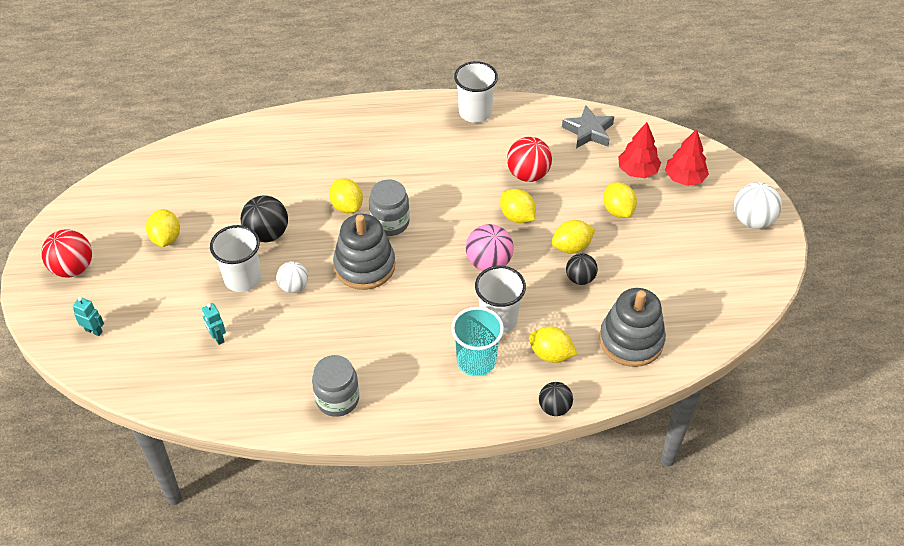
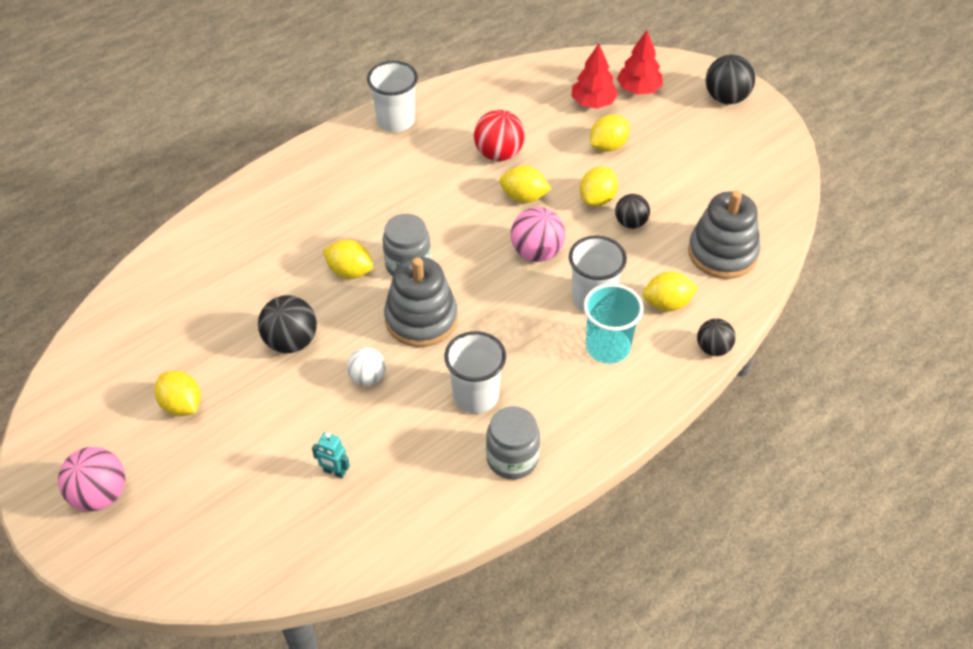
camera: 35 degrees left, 0 degrees up
red ball [41,229,92,277] -> pink ball [58,447,125,511]
turquoise robot [73,297,104,336] -> none
white cup [210,225,261,292] -> white cup moved to [444,331,506,413]
grey star [562,105,614,148] -> none
yellow lemon [603,182,637,218] -> yellow lemon turned 75 degrees counterclockwise [590,114,630,151]
white ball [734,182,782,229] -> black ball [706,55,755,104]

